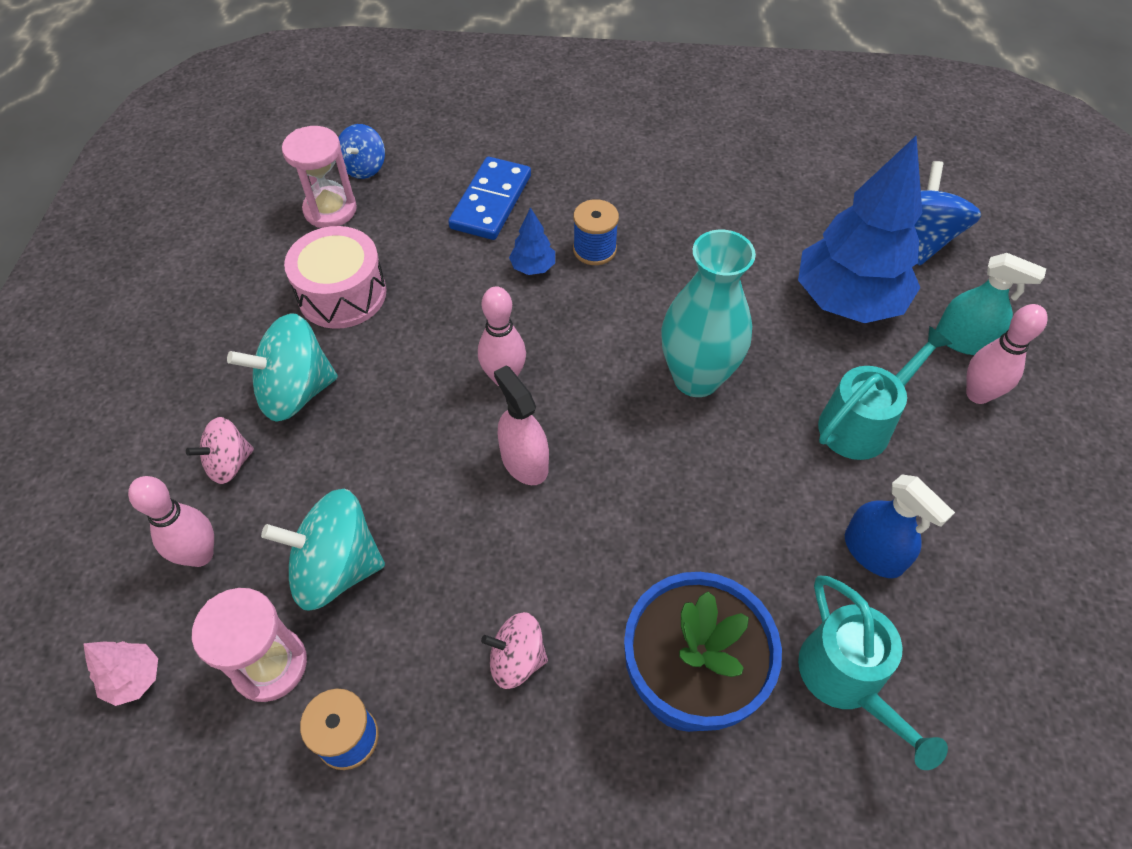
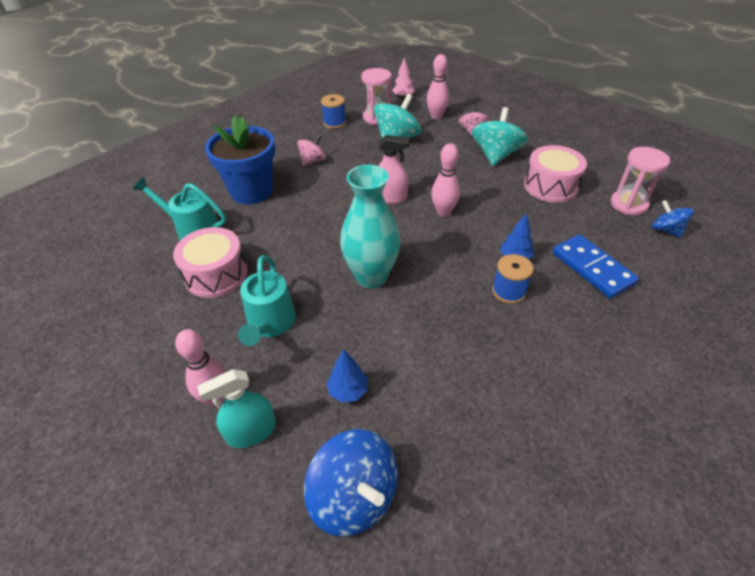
camera: 130 degrees right, 10 degrees down
blue tree [798,136,922,323] -> blue tree [327,349,368,403], size x0.41
blue spray bottle [845,474,955,578] -> pink drum [173,227,248,298]

